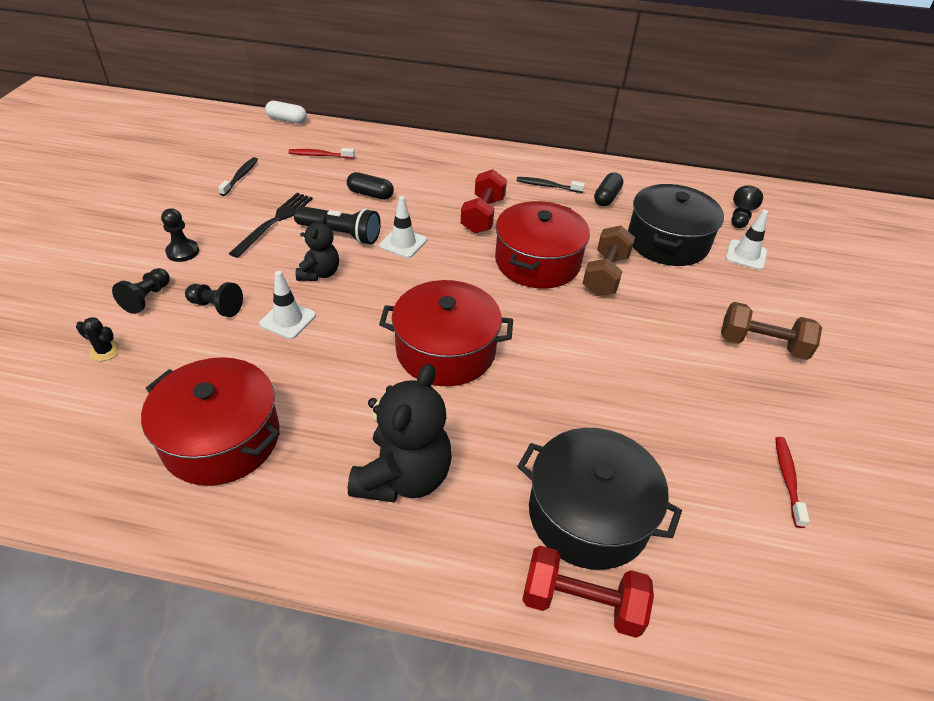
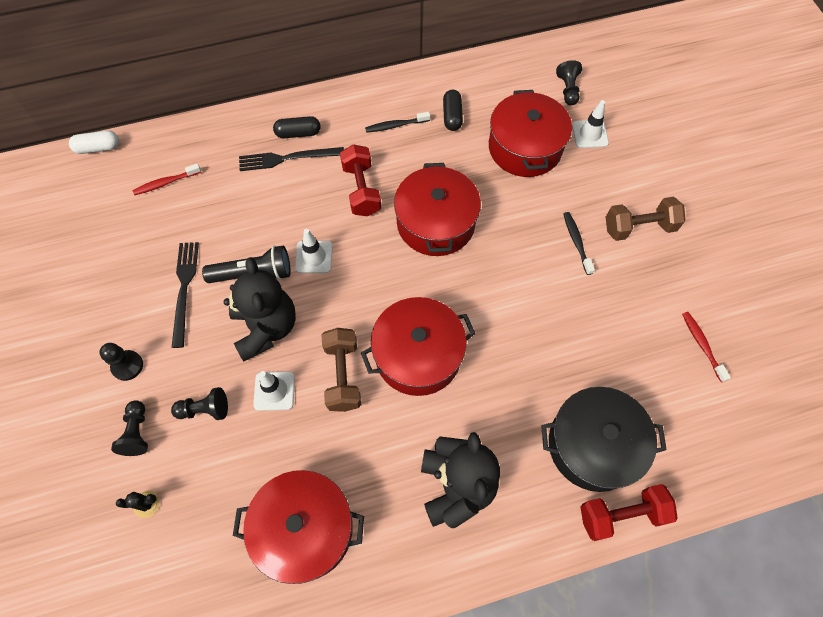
camera: 25 degrees left, 20 degrees up
black toothbrush [218,157,258,196] -> black toothbrush moved to [563,212,595,275]
black teddy bear [296,214,339,281] -> black teddy bear [224,257,296,361], size x1.72
black capsule [347,172,394,200] -> black capsule moved to [273,116,321,138]
brown dumbbell [583,225,635,296] -> brown dumbbell moved to [322,328,361,412]
black pot [628,184,724,266] -> red pot [489,90,572,177]
none -> black fork [239,147,344,171]

